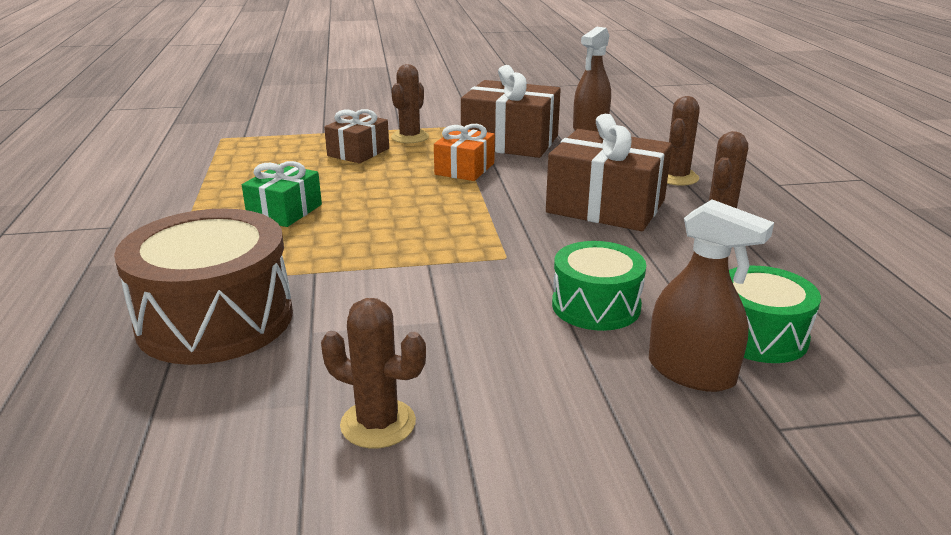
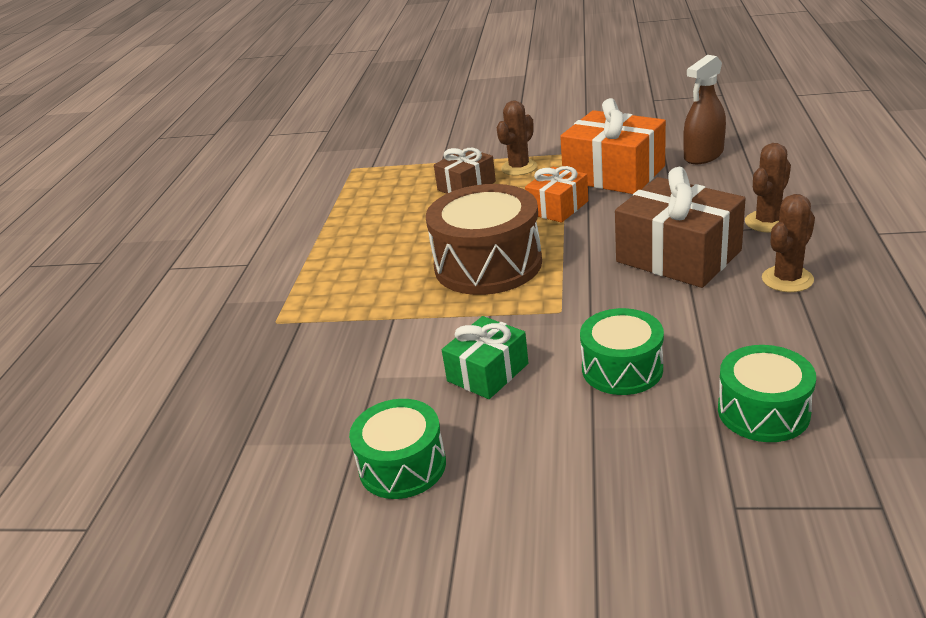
camera: 20 degrees right, 5 degrees up
brown drum [114,208,293,365] -> brown drum moved to [426,184,542,295]
green gift [242,161,322,227] -> green gift moved to [442,316,528,399]
brown cactus [321,298,426,449] -> green drum [349,399,446,499]
brown gift [461,65,561,158] -> orange gift [560,98,666,194]
brown spray bottle [649,199,774,392] -> none

